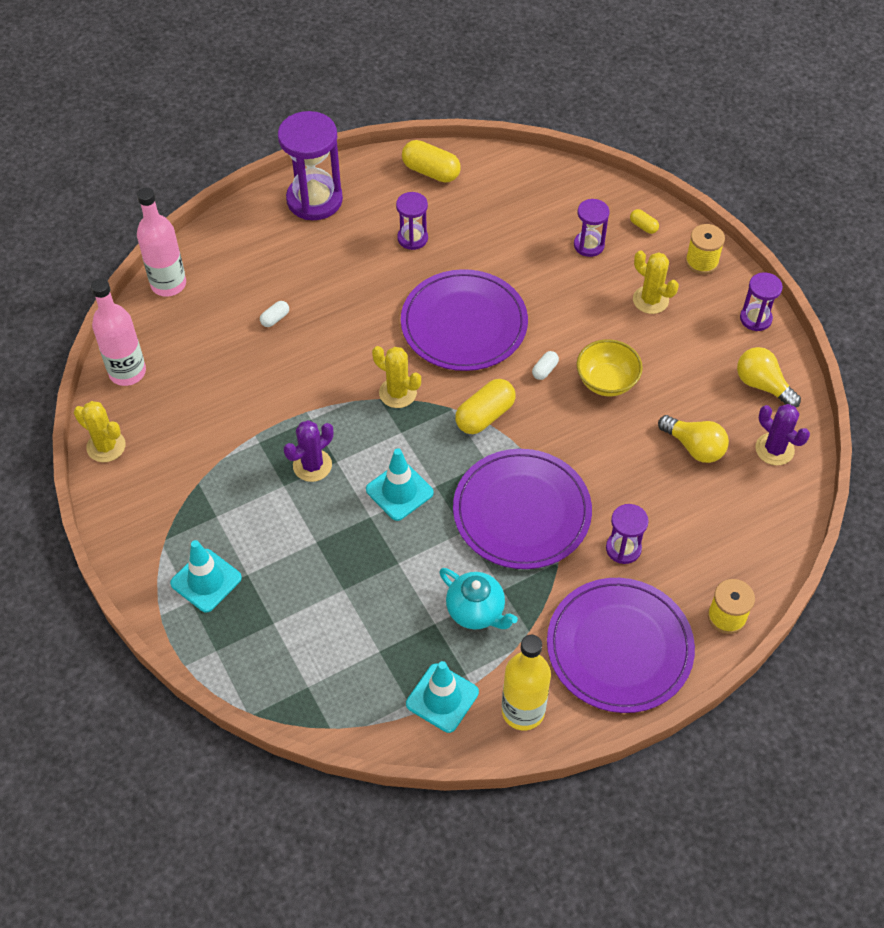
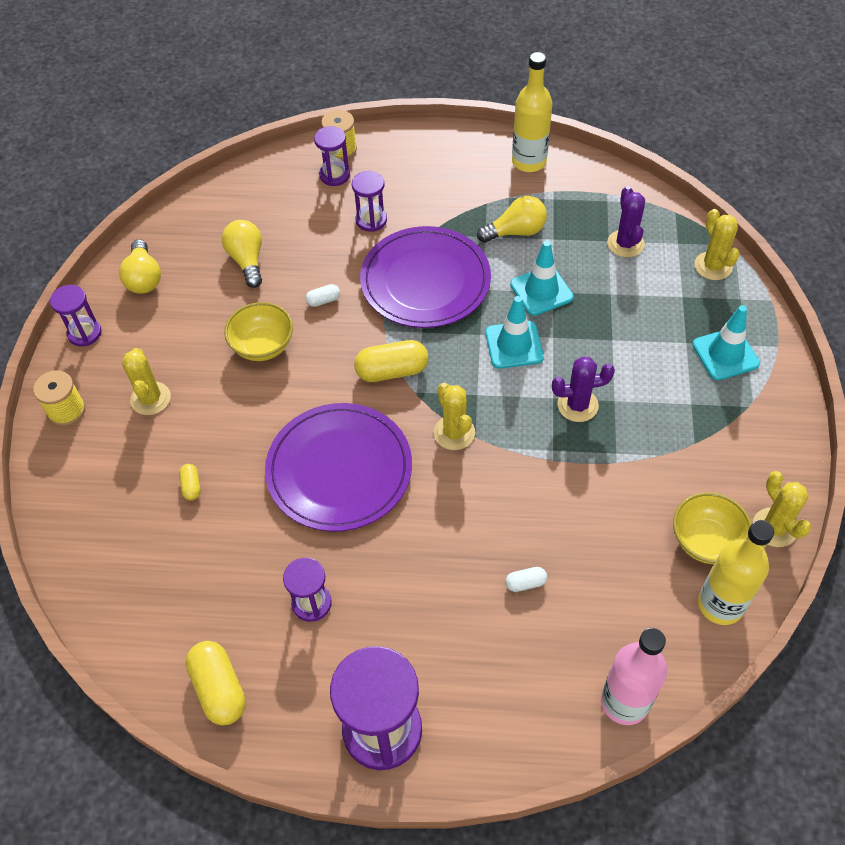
camera: 145 degrees left, 0 degrees up
pink bottle [91,278,146,386] -> yellow bottle [698,520,774,625]
turquoise traffic cone [406,661,479,733] -> turquoise traffic cone moved to [510,241,574,316]
turquoise teapot [439,568,518,629] -> yellow light bulb [477,196,547,243]
white capsule [532,351,559,380] -> white capsule moved to [305,284,340,307]
purple plate [547,578,695,713] -> none
purple hourglass [574,199,609,257] -> purple hourglass moved to [314,126,350,186]
yellow capsule [630,209,659,234] -> yellow capsule moved to [179,464,201,501]
purple cactus [755,404,810,465] -> purple cactus moved to [607,186,645,257]
none -> yellow bowl [673,492,752,564]
none -> yellow cactus [694,209,740,280]

